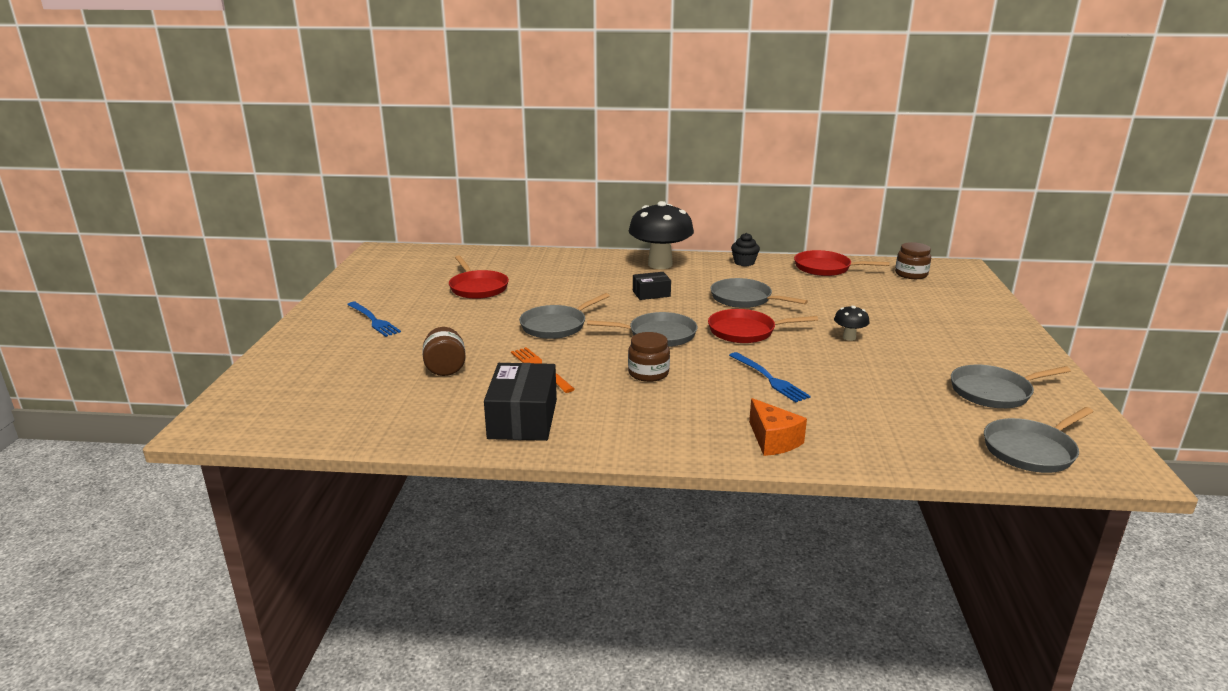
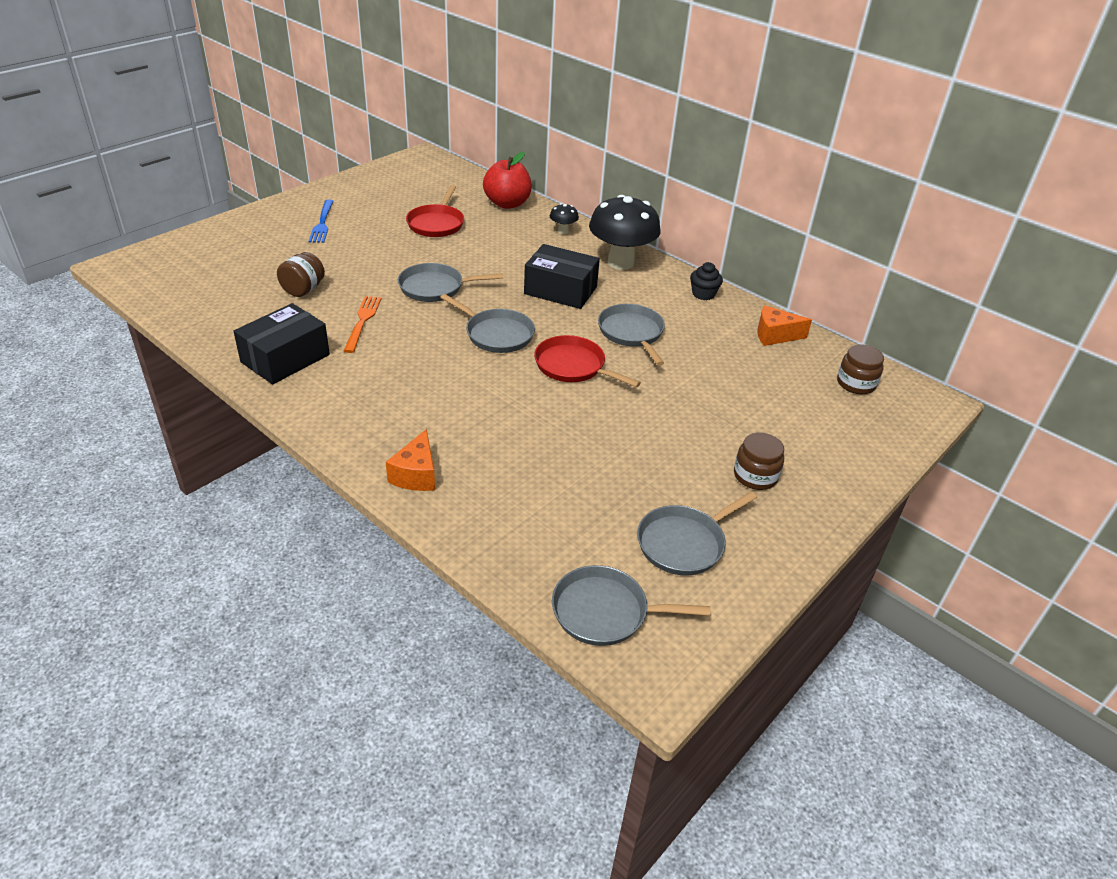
camera: 35 degrees right, 15 degrees up
brown jar [628,332,670,382] -> brown jar moved to [734,432,784,490]
black box [633,272,671,300] -> black box [524,244,600,309], size x1.79
blue fork [729,352,811,403] -> none
red pan [794,250,889,276] -> orange cheese [757,306,812,346]
black mushroom [834,306,870,341] -> black mushroom moved to [550,203,579,234]
grey pan [951,365,1071,408] -> grey pan turned 60 degrees counterclockwise [637,491,757,576]
none -> red apple [483,152,532,209]

